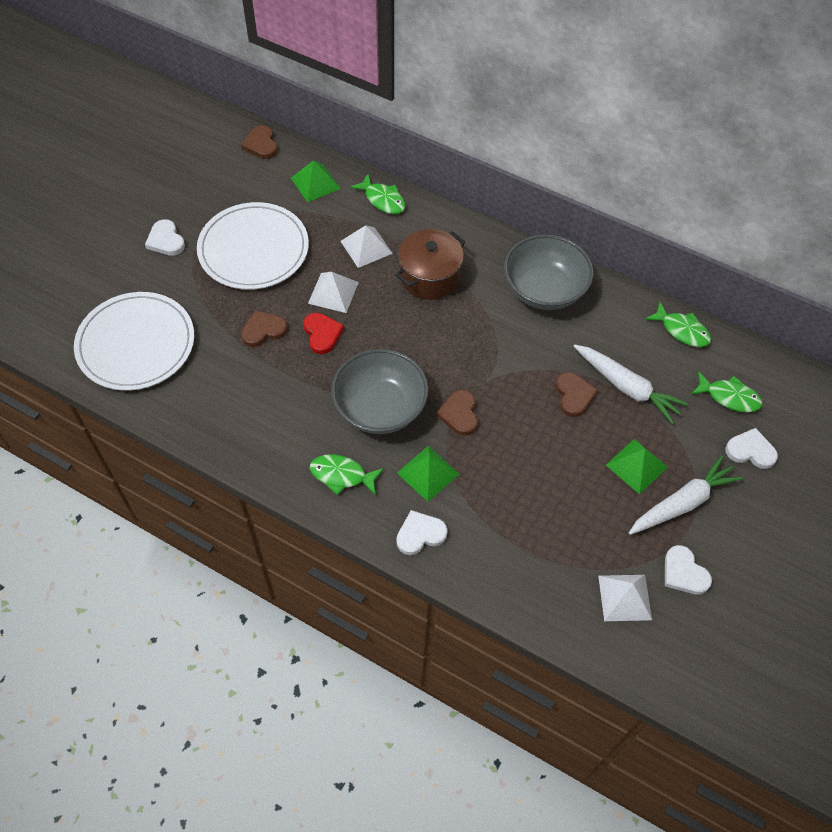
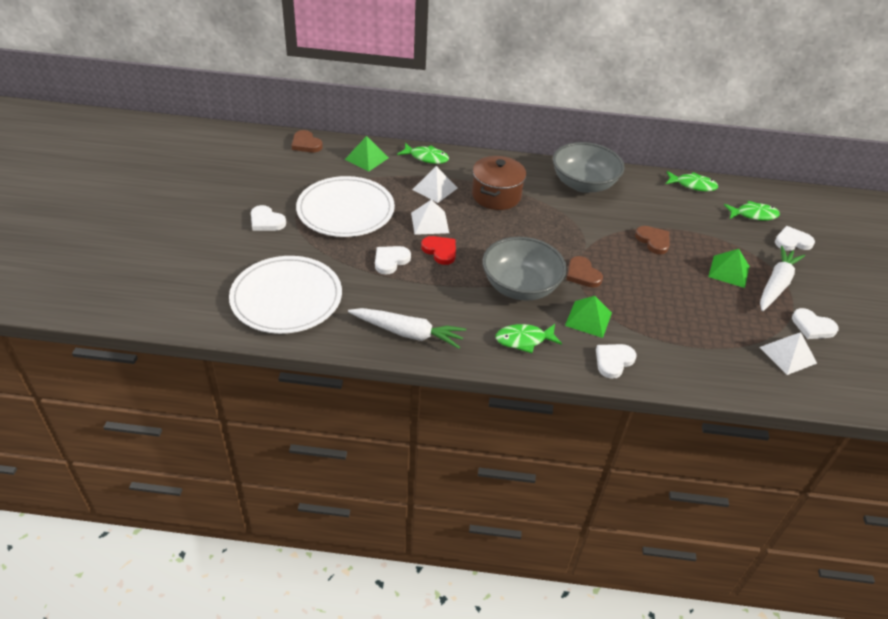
camera: 25 degrees left, 15 degrees down
brown heart [241,310,287,347] -> white heart [375,246,411,275]
white carrot [573,345,688,424] -> white carrot moved to [348,308,466,349]

